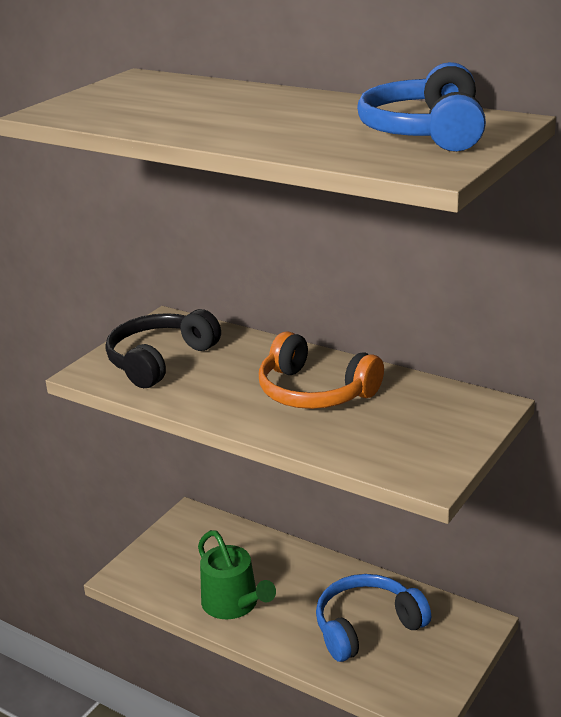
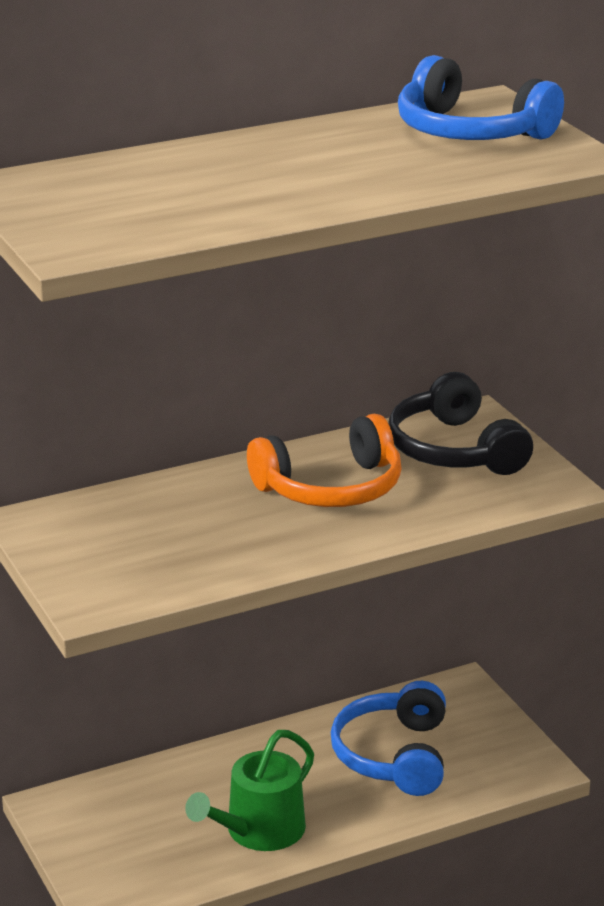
camera: 60 degrees left, 0 degrees up
black headphones [105,309,221,388] -> black headphones moved to [388,372,533,475]
green watering can [198,530,276,619] -> green watering can turned 135 degrees clockwise [185,730,314,851]

